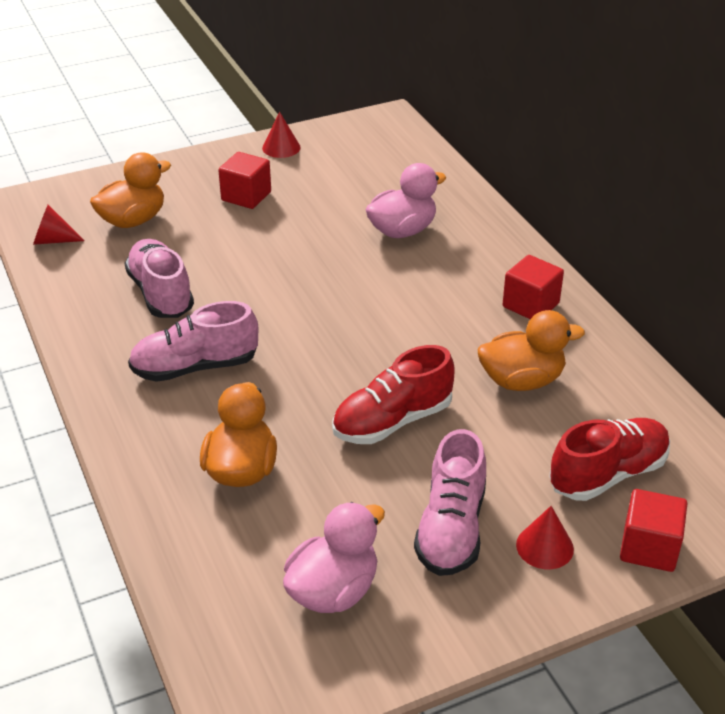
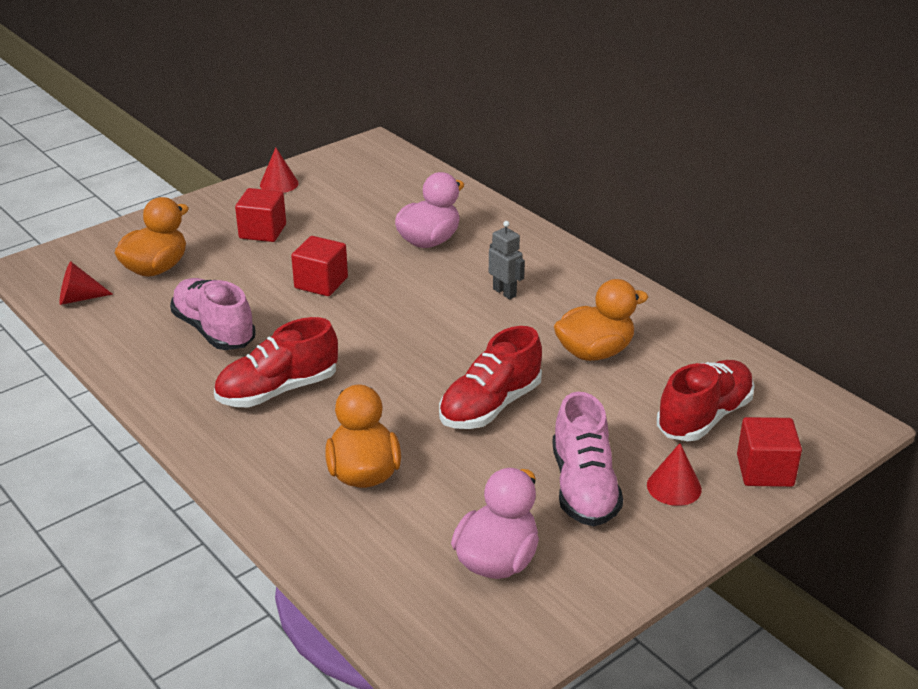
camera: 15 degrees left, 5 degrees down
pink shoe [128,301,258,382] -> red shoe [214,317,338,407]
red cube [503,255,564,319] -> red cube moved to [291,236,348,296]
none -> grey robot [489,221,525,299]

